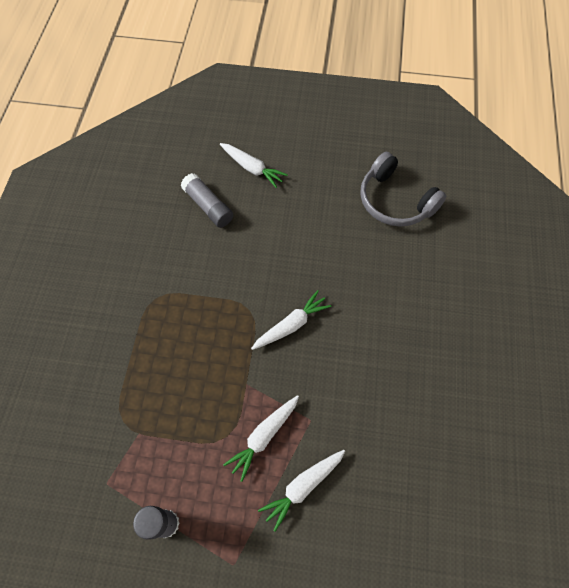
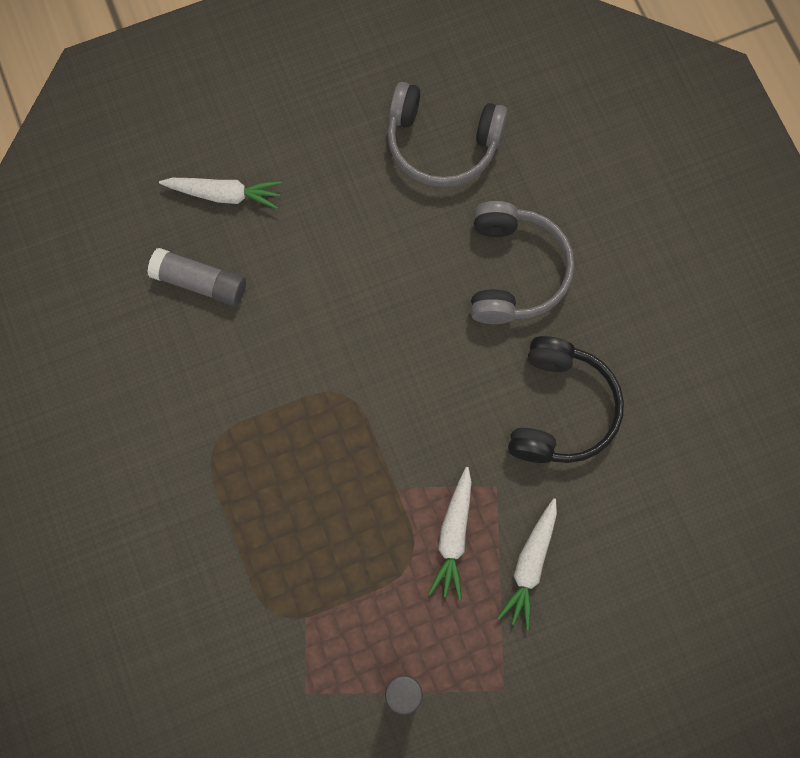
camera: 30 degrees left, 10 degrees up
white carrot [251,290,331,350] -> none
none -> grey headphones [471,201,574,324]
none -> black headphones [508,336,624,463]

